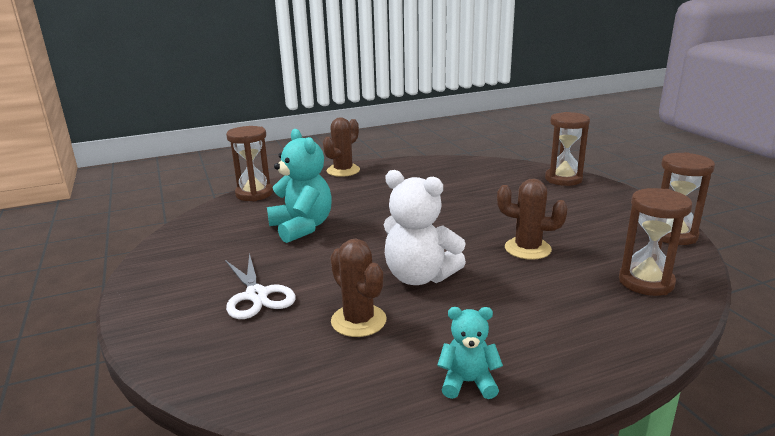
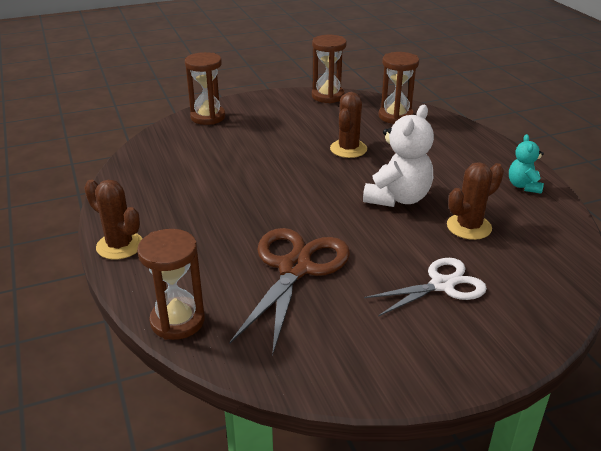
camera: 90 degrees left, 10 degrees up
turquoise teddy bear [267,129,332,243] -> brown scissors [229,228,350,356]

